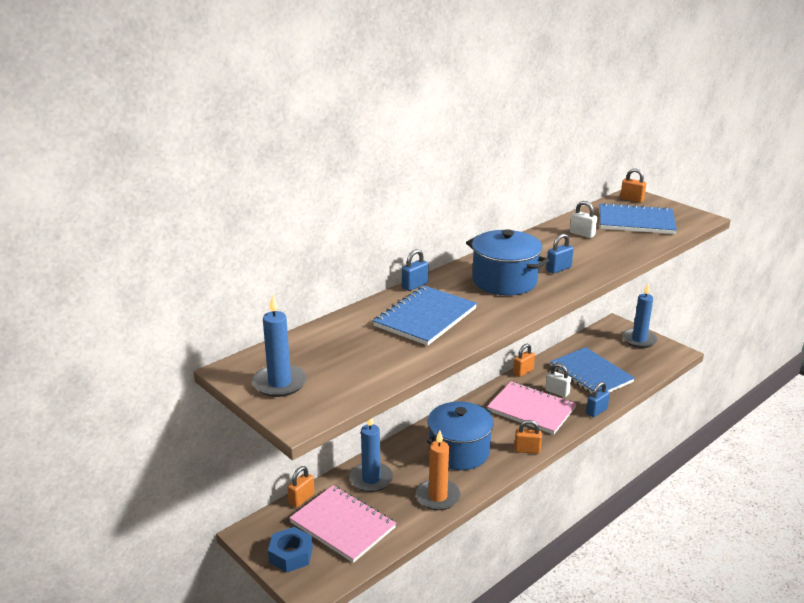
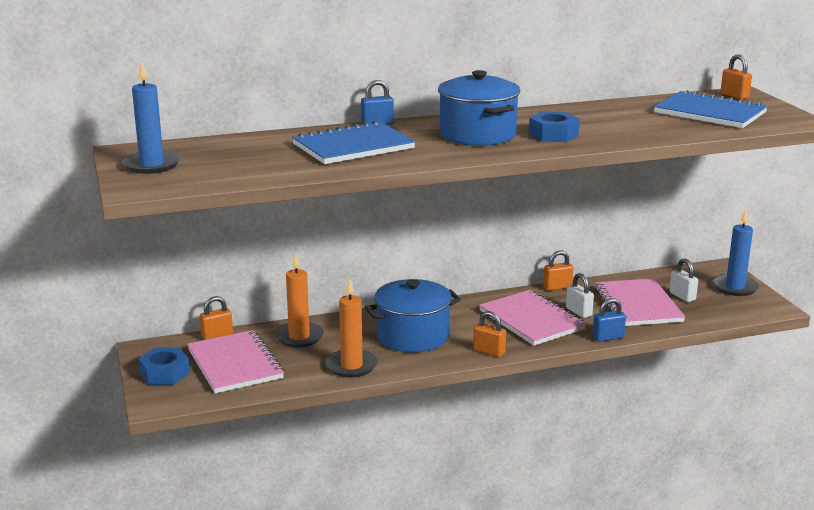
camera: 25 degrees right, 5 degrees down
blue candle [350,418,393,492] -> orange candle [274,253,324,348]
blue padlock [546,234,574,274] -> blue nut [529,111,580,142]
blue notebook [550,347,635,394] -> pink notebook [594,278,685,326]
white padlock [570,201,597,238] -> white padlock moved to [670,258,698,302]

